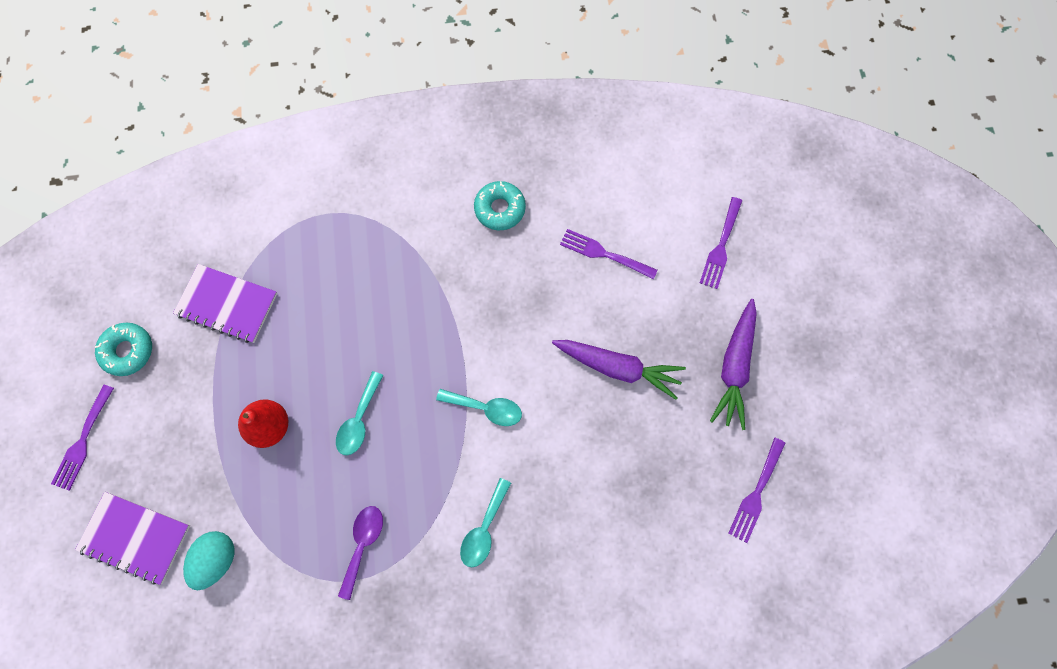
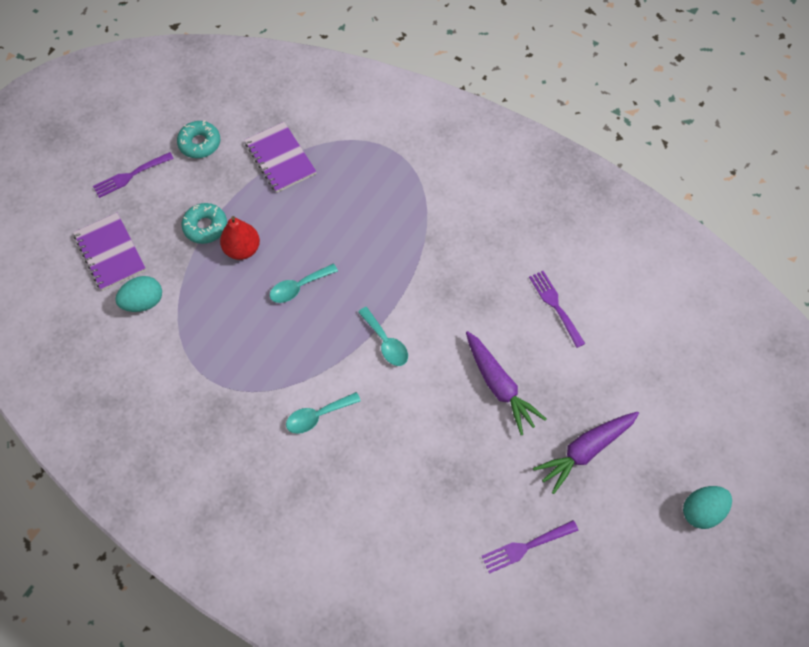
camera: 40 degrees right, 10 degrees down
purple spoon [338,506,383,600] -> none
turquoise donut [474,181,526,230] -> turquoise donut moved to [181,203,227,244]
purple fork [700,197,742,289] -> none
none -> turquoise egg [683,486,732,529]

